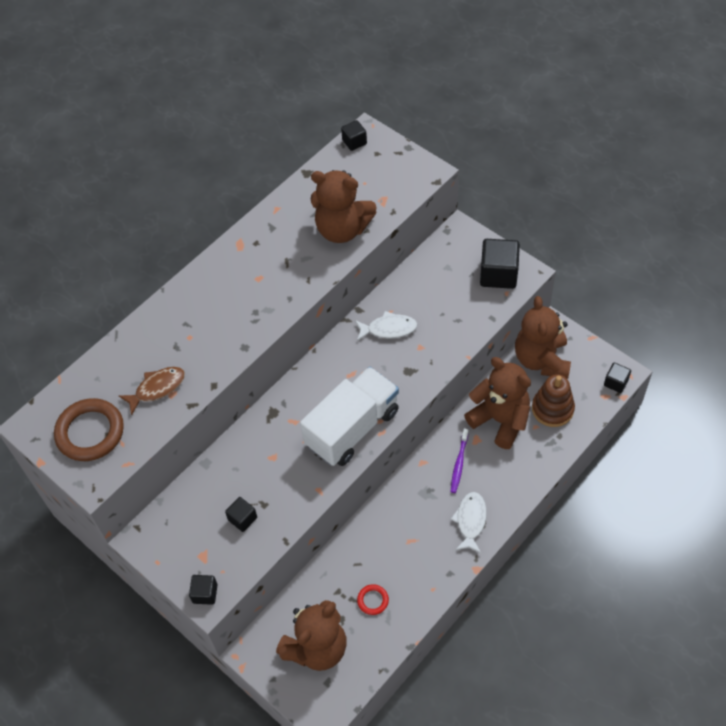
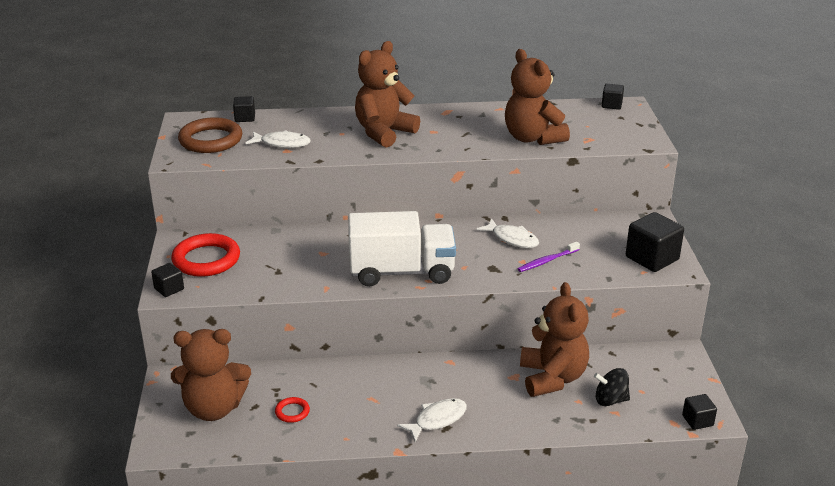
camera: 40 degrees right, 25 degrees down
brown fish [119,367,185,415] -> white fish [246,130,311,148]
black cube [225,497,257,532] -> black cube moved to [233,96,255,122]
purple toothbrush [450,429,469,493] -> purple toothbrush moved to [517,242,580,272]
brown teddy bear [515,296,571,379] -> brown teddy bear moved to [355,41,420,148]
brown stacking toy [532,374,575,427] -> black spinning top [594,368,630,406]
none -> red ring [171,233,240,277]

